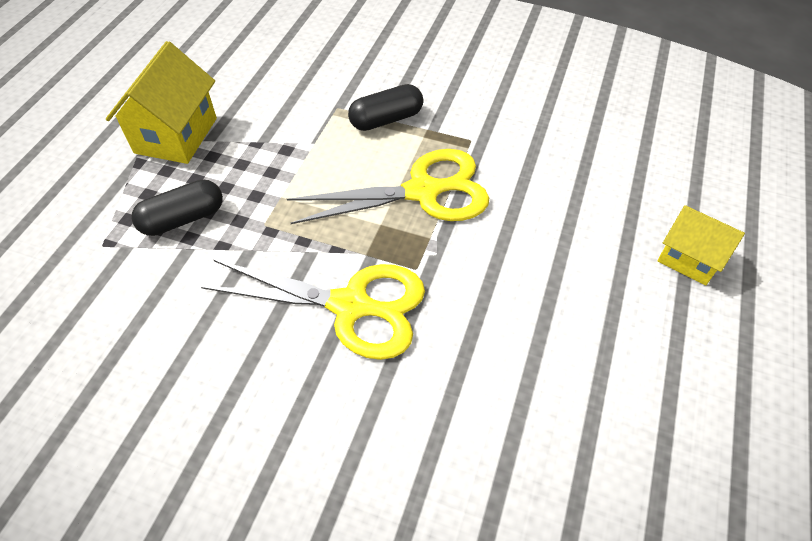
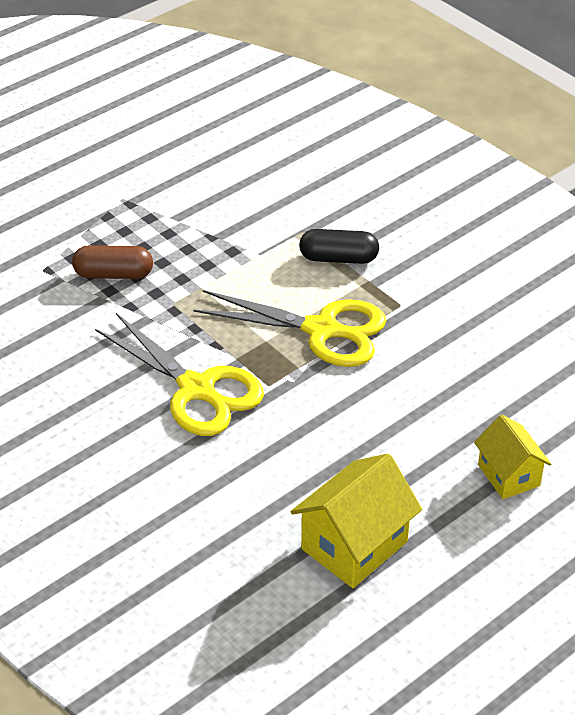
camera: 30 degrees right, 10 degrees down
yellow house [106,41,217,164] -> yellow house moved to [291,454,422,588]
black capsule [131,179,223,236] -> brown capsule [72,245,153,279]

